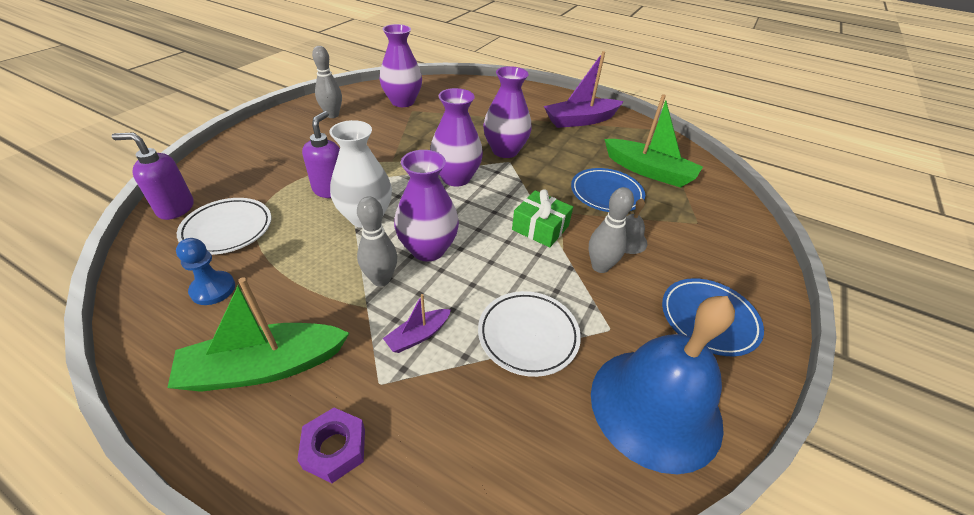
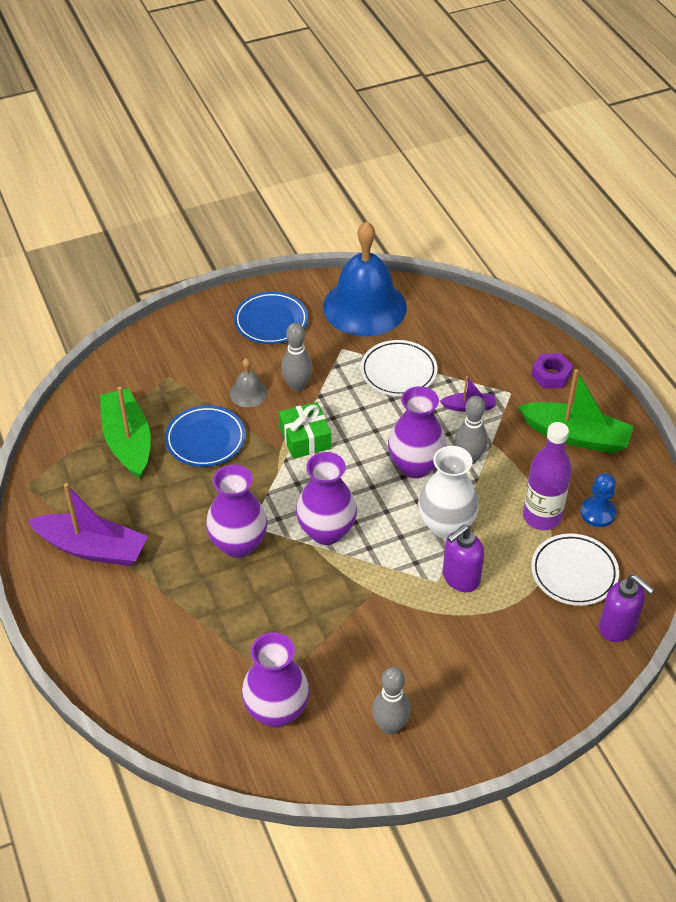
camera: 140 degrees left, 5 degrees up
none -> purple bottle [523,422,572,530]

